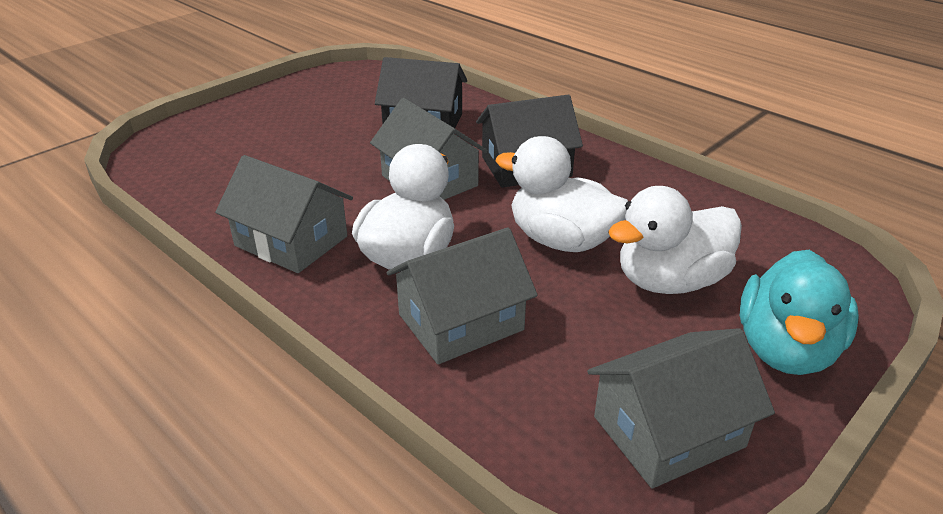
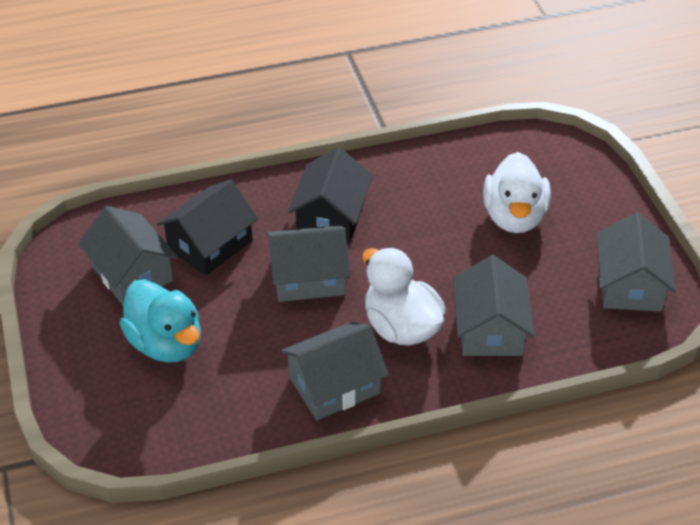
camera: 60 degrees left, 10 degrees up
white duck [495,136,628,252] -> none
turquoise duck [740,250,859,375] -> turquoise duck moved to [119,279,201,362]
none -> grey house [78,206,178,305]

